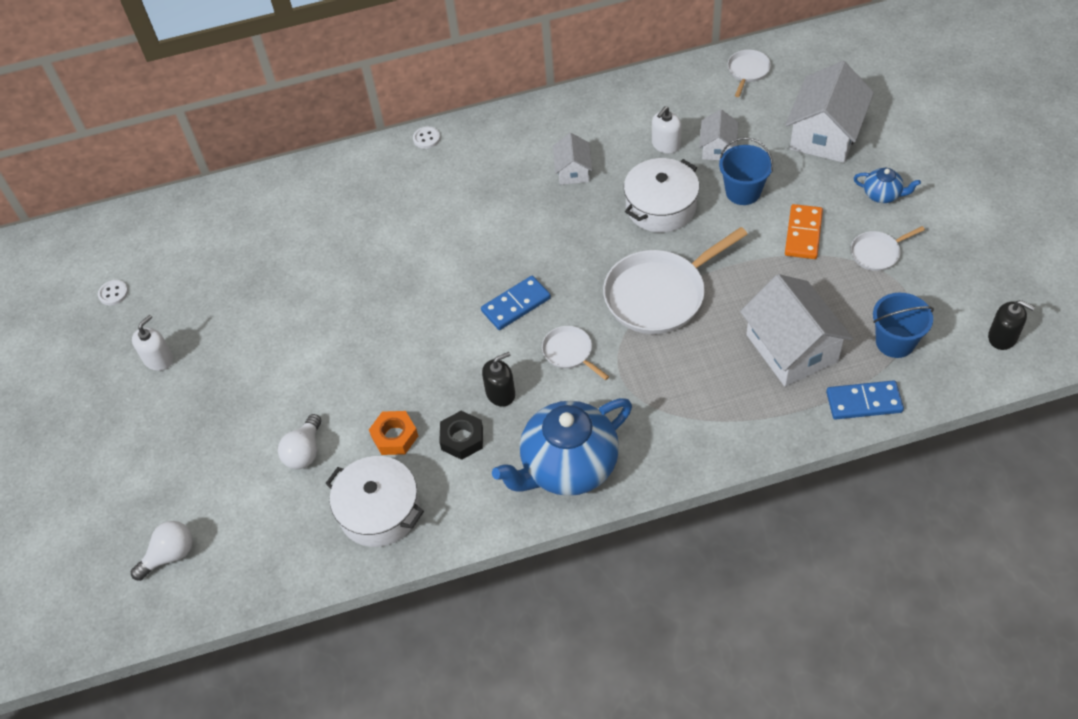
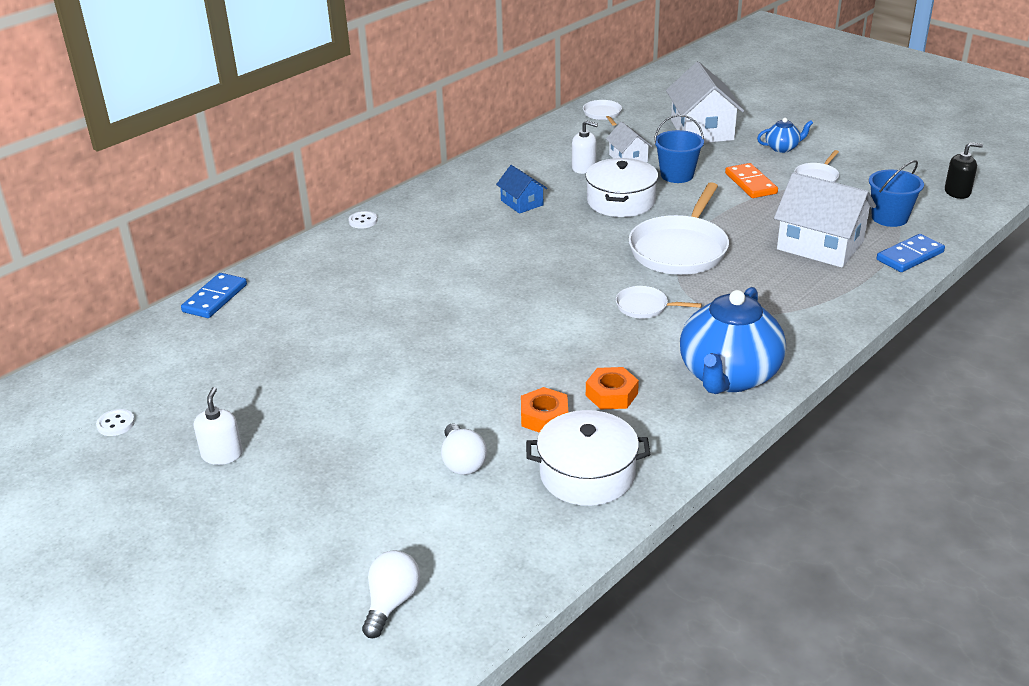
camera: 35 degrees left, 20 degrees down
black nut [439,411,483,460] -> orange nut [586,367,639,409]
blue domino [481,276,551,330] -> blue domino moved to [181,273,247,318]
black soap dispenser [482,352,515,407] -> none
white house [553,133,592,185] -> blue house [496,165,547,214]
white soap dispenser [652,106,682,154] -> white soap dispenser turned 75 degrees counterclockwise [572,120,598,174]

